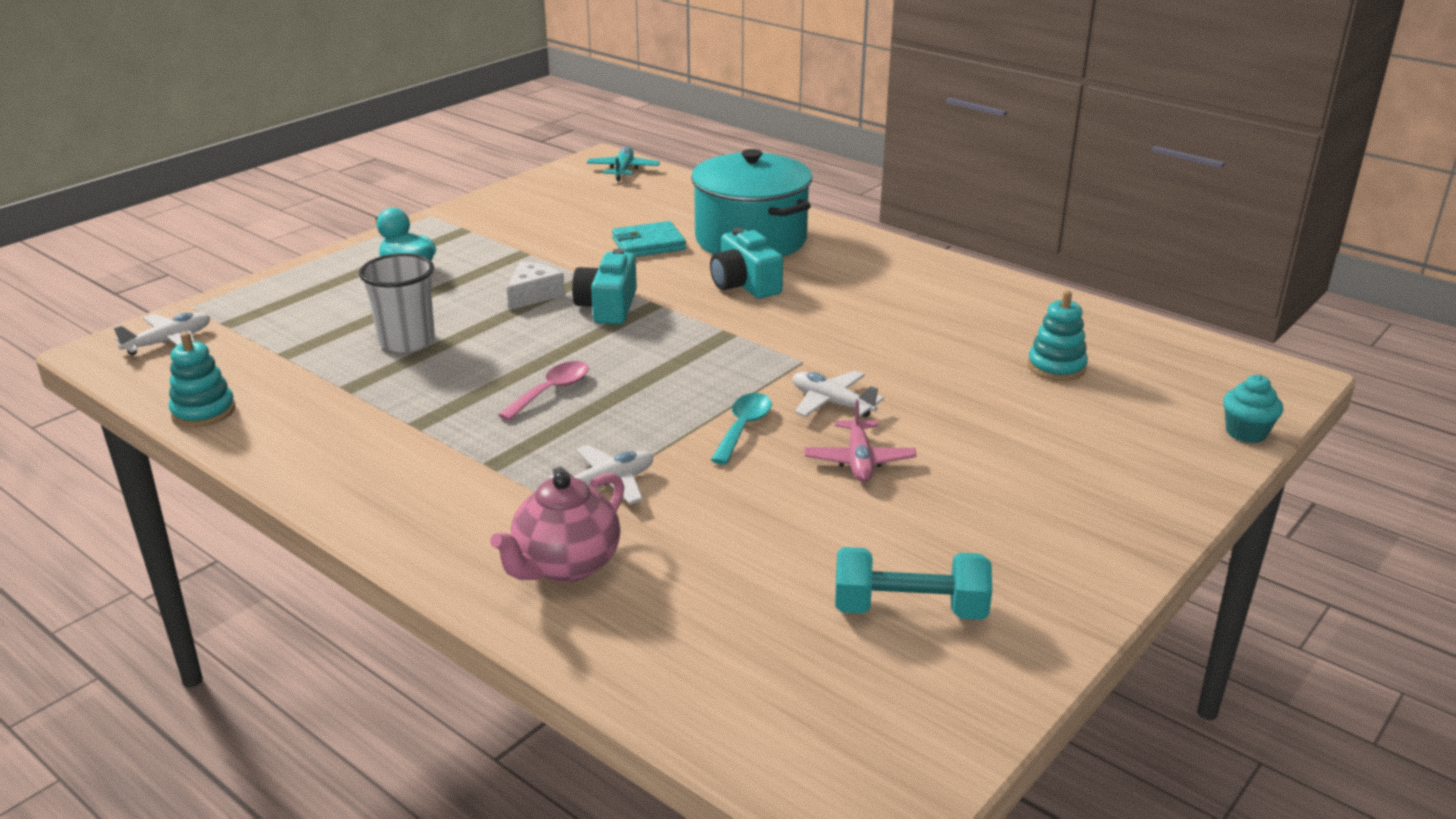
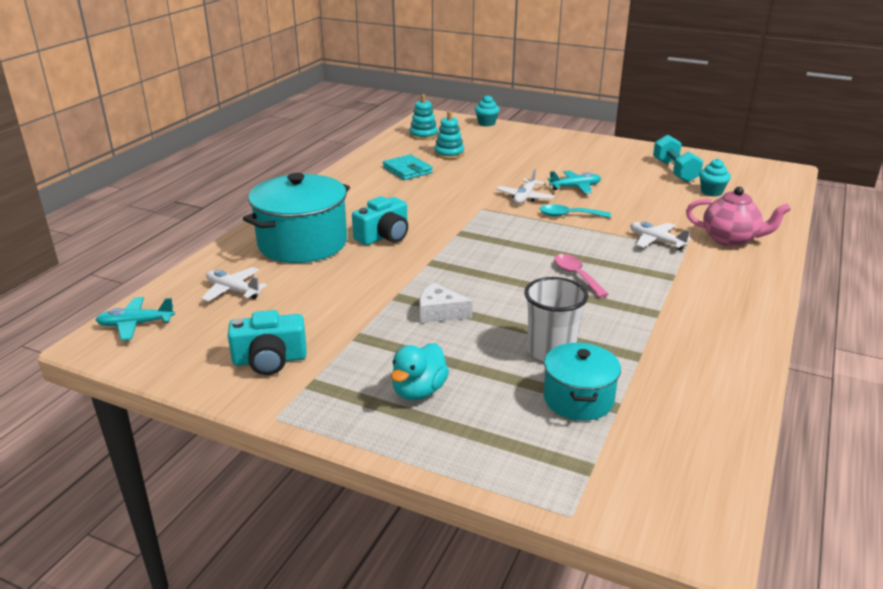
camera: 105 degrees left, 0 degrees up
white plane [114,313,210,355] -> white plane moved to [201,267,267,302]
turquoise stacking toy [169,332,235,427] -> turquoise stacking toy moved to [409,94,438,140]
pink spoon [498,361,589,421] -> pink spoon turned 45 degrees clockwise [554,254,609,298]
turquoise camera [572,249,637,324] -> turquoise camera moved to [228,310,307,375]
turquoise wallet [612,221,686,257] -> turquoise wallet moved to [383,154,433,180]
pink plane [804,400,917,482] -> turquoise plane [548,170,601,194]
none -> turquoise pot [543,343,621,421]
none -> turquoise cupcake [699,159,731,196]

